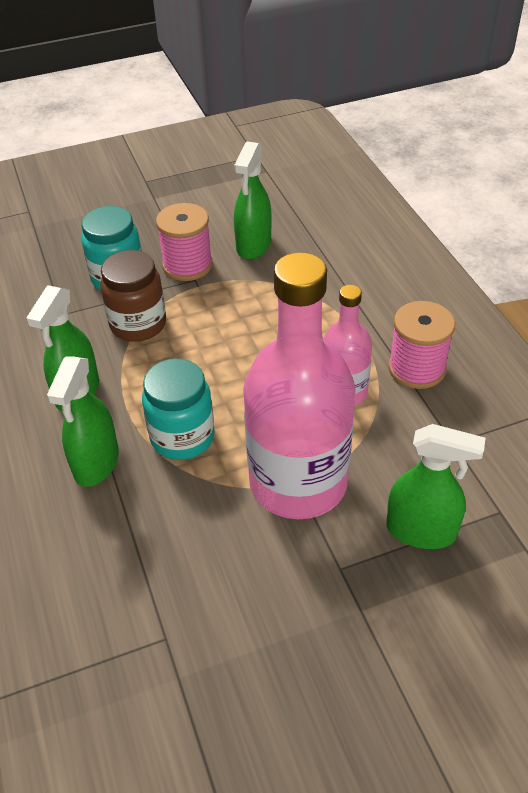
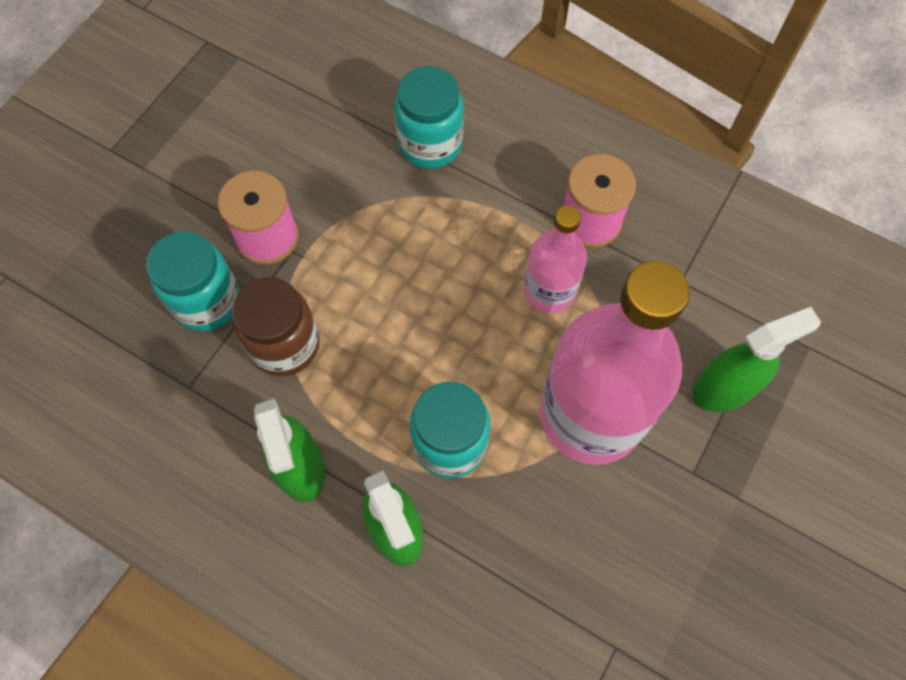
camera: 40 degrees left, 20 degrees up
green spray bottle [234,141,271,259] -> none
none -> turquoise jar [395,66,464,169]

